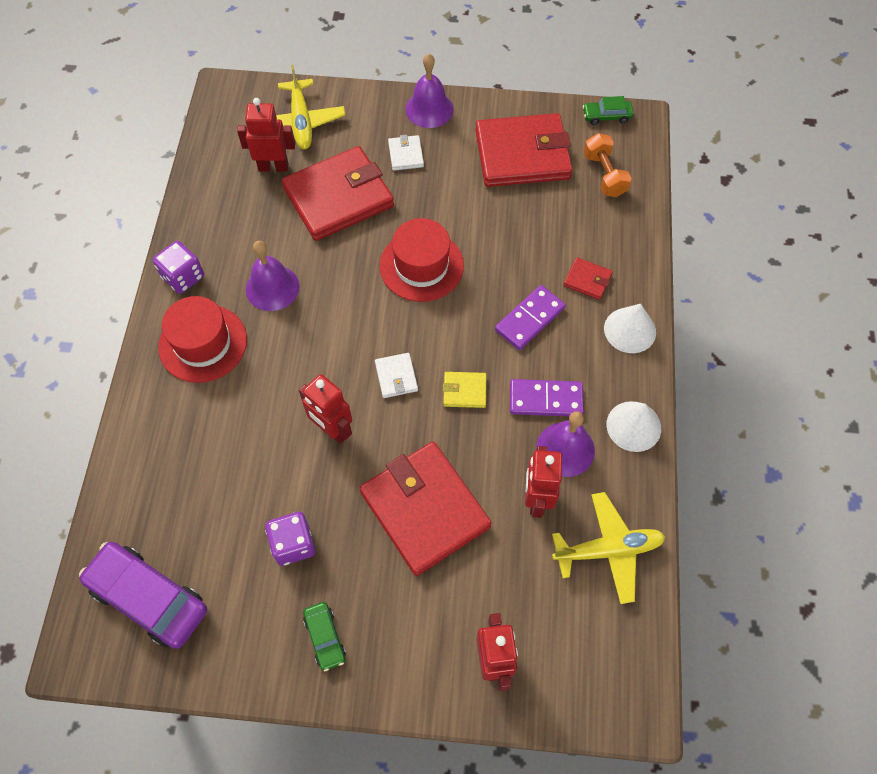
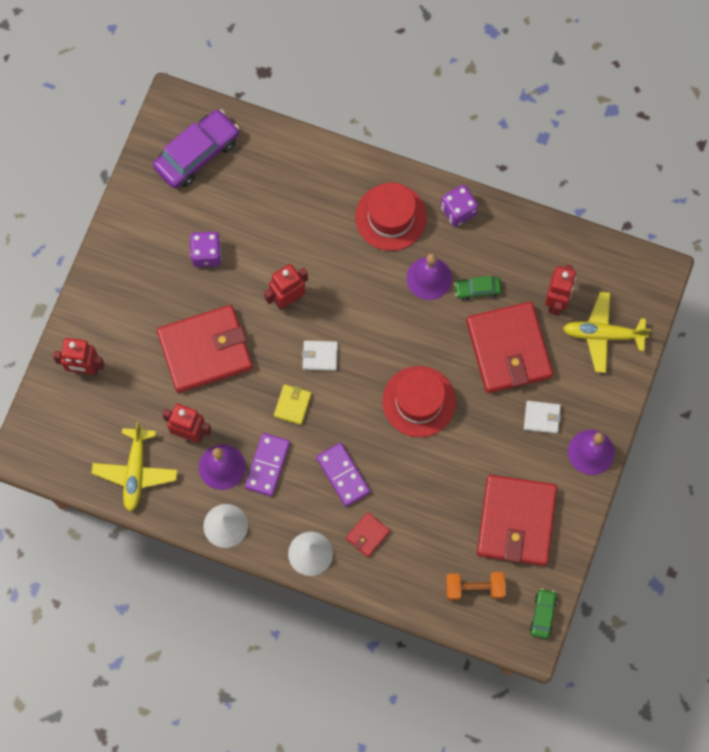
camera: 105 degrees right, 10 degrees up
green car [303,602,346,671] -> green car moved to [454,276,502,301]

